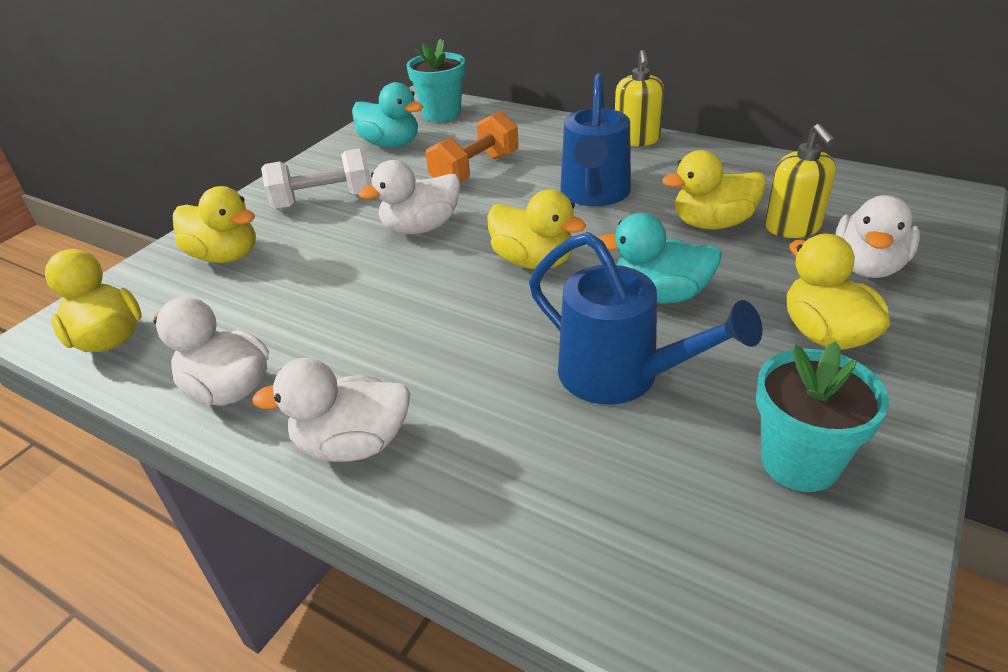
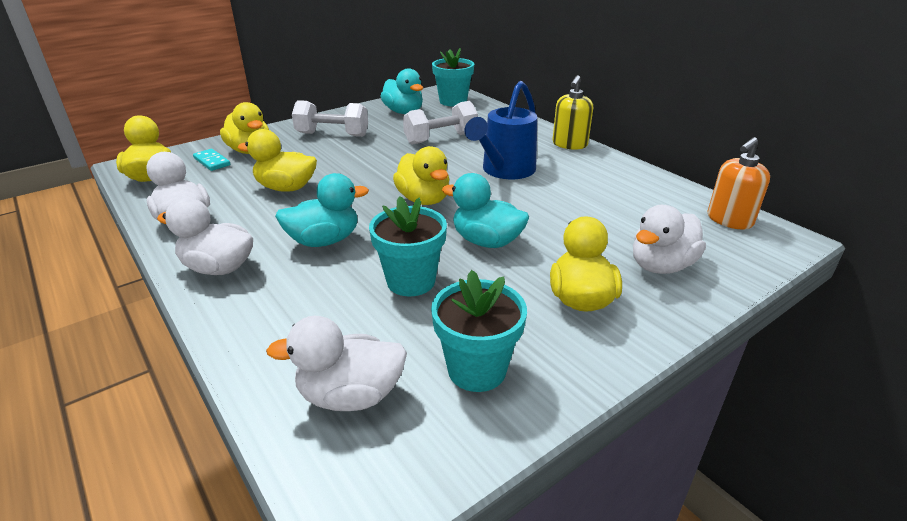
camera: 20 degrees right, 5 degrees down
white duck [359,160,460,234] -> white duck moved to [266,316,407,411]
orange dumbbell [426,111,518,183] -> white dumbbell [403,101,478,145]
blue watering can [529,232,762,405] -> turquoise flower pot [369,196,447,296]
yellow duck [662,150,766,230] -> yellow duck moved to [238,129,317,192]
yellow soap dispenser [765,124,836,238] -> none
none -> turquoise domino [193,149,230,171]
none -> turquoise duck [275,173,369,247]
none -> orange soap dispenser [708,137,770,230]

